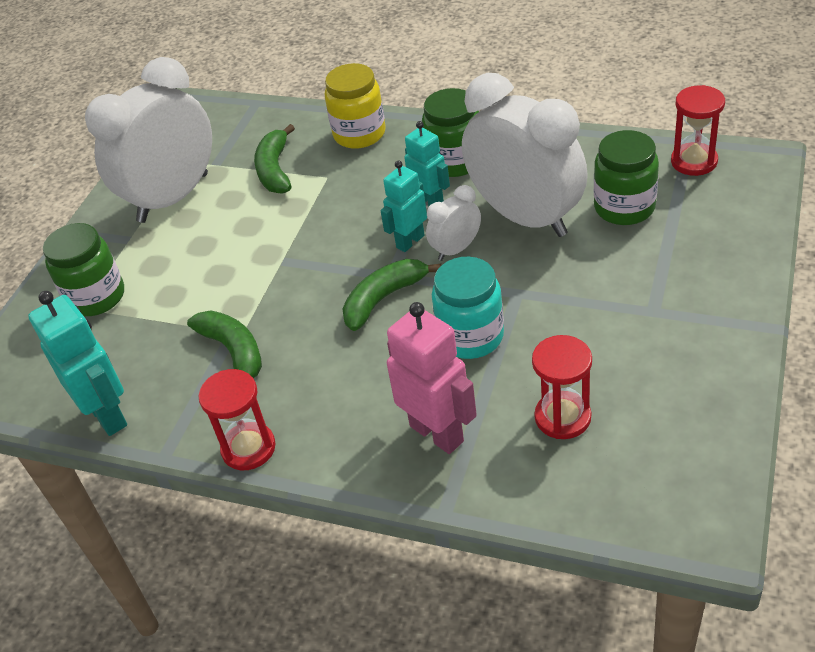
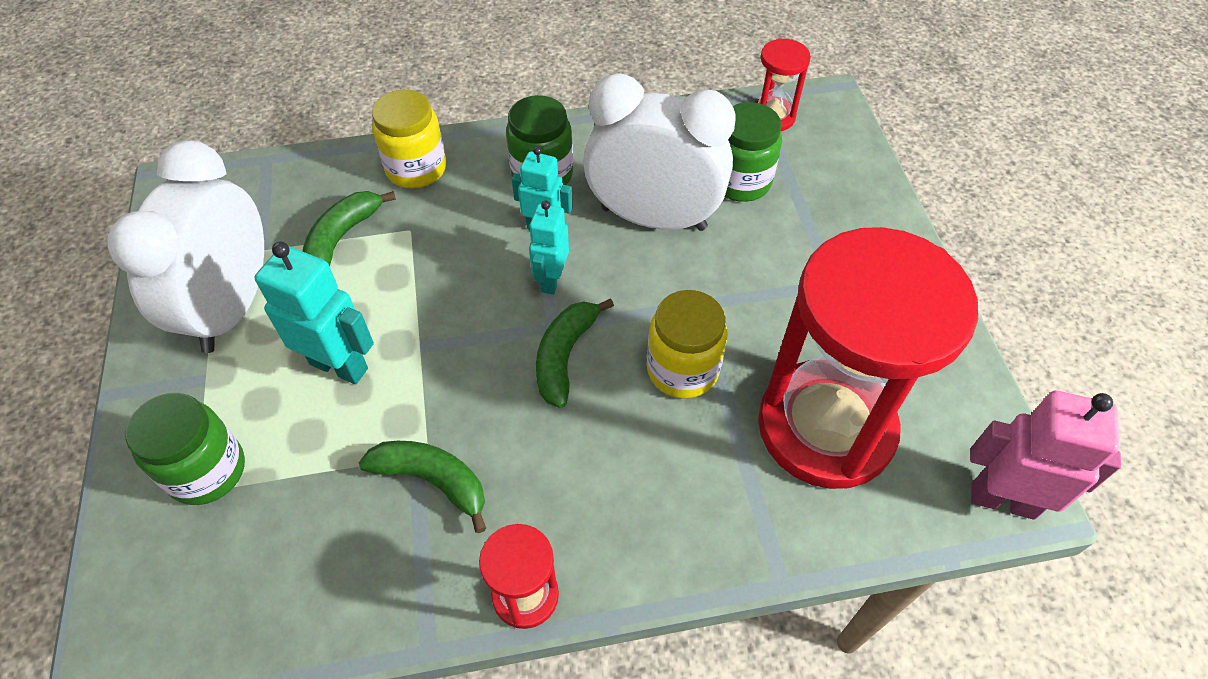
camera: 35 degrees left, 10 degrees up
turquoise robot [28,291,127,436] -> turquoise robot moved to [255,242,374,384]
green banana [254,124,295,194] -> green banana turned 60 degrees clockwise [302,191,396,266]
pink robot [387,302,477,454] -> pink robot moved to [970,391,1121,520]
white clock [426,185,481,261] -> none
turquoise jar [432,257,504,359] -> yellow jar [647,290,728,399]
red hourglass [532,335,592,439] -> red hourglass [758,227,978,489], size x2.31

